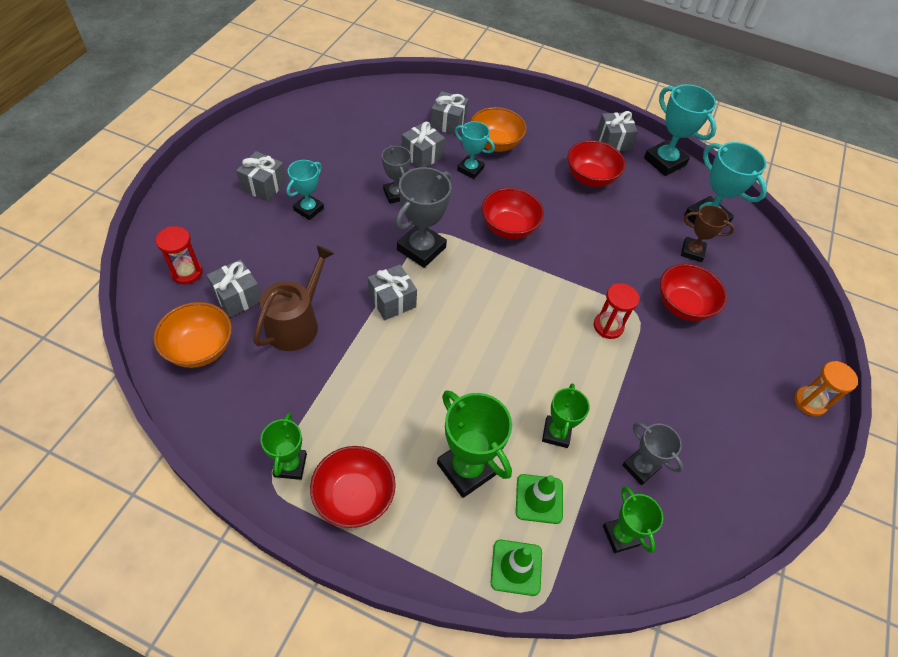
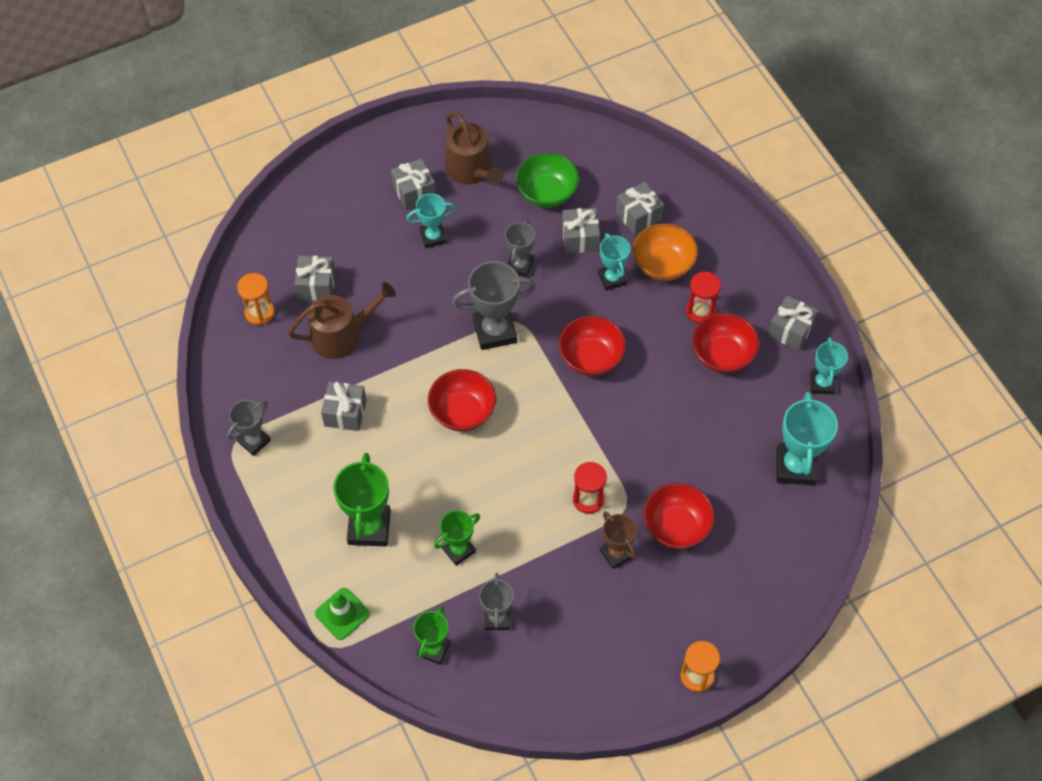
camera: 45 degrees right, 5 degrees up
orange bowl [154,302,232,368] -> orange hourglass [237,273,275,325]
red hourglass [156,226,203,284] -> red hourglass moved to [686,271,721,324]
green trophy [260,413,307,480] -> grey trophy [227,400,271,456]
red bowl [310,446,396,528] -> red bowl moved to [428,369,496,431]
grey gift [368,264,417,320] -> grey gift moved to [321,381,367,431]
green traffic cone [516,474,563,524] -> none
turquoise trophy [644,84,717,176] -> turquoise trophy [811,337,848,394], size x0.62
brown trophy [681,205,735,262] -> brown trophy moved to [600,511,637,569]
none -> brown watering can [445,112,503,184]
none -> green bowl [516,152,579,208]

